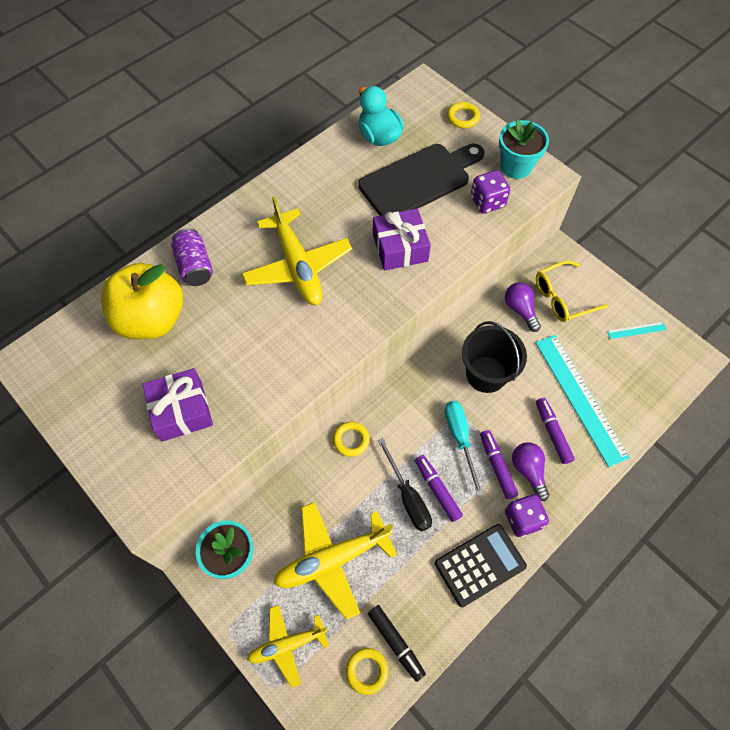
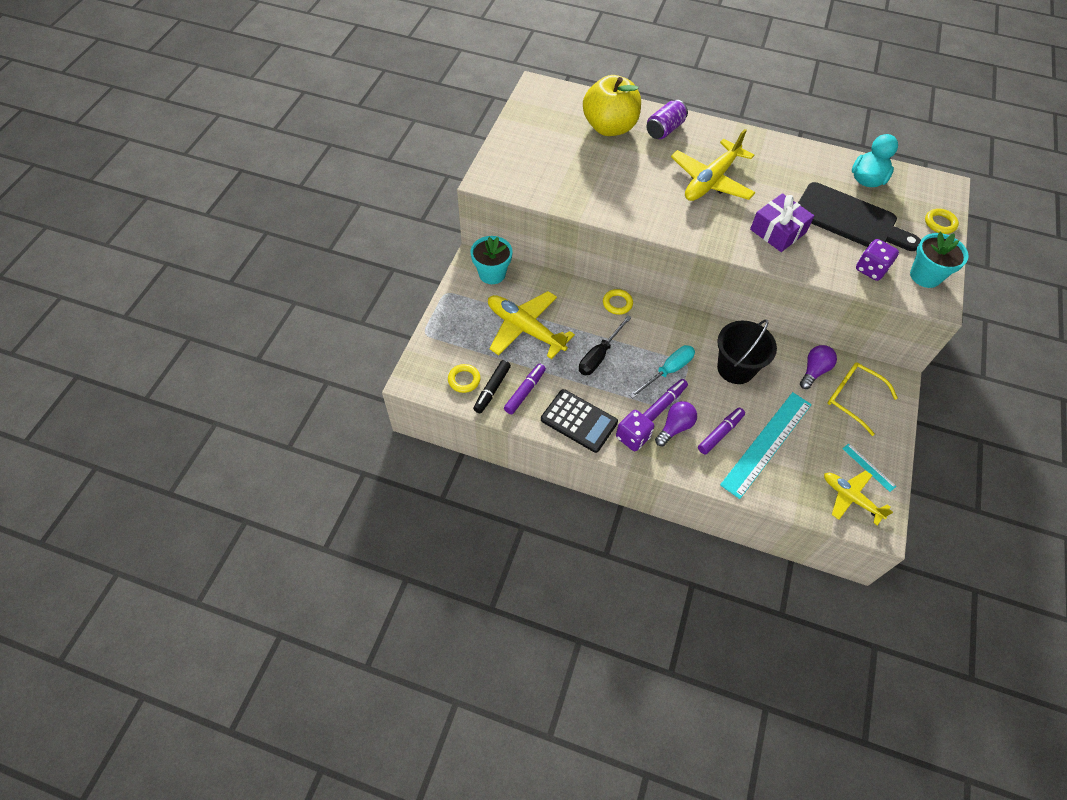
camera: 60 degrees right, 5 degrees down
purple gift [143,368,213,442] -> none
yellow plane [247,605,329,688] -> yellow plane moved to [824,470,893,526]
purple marker [415,455,463,522] -> purple marker moved to [504,364,546,414]

